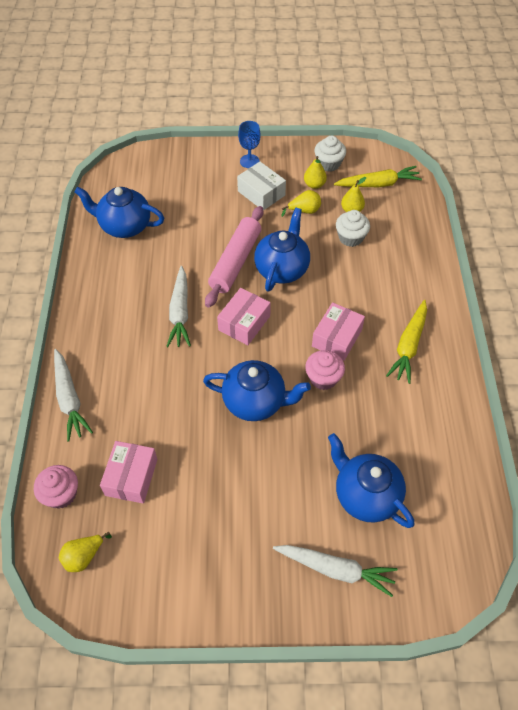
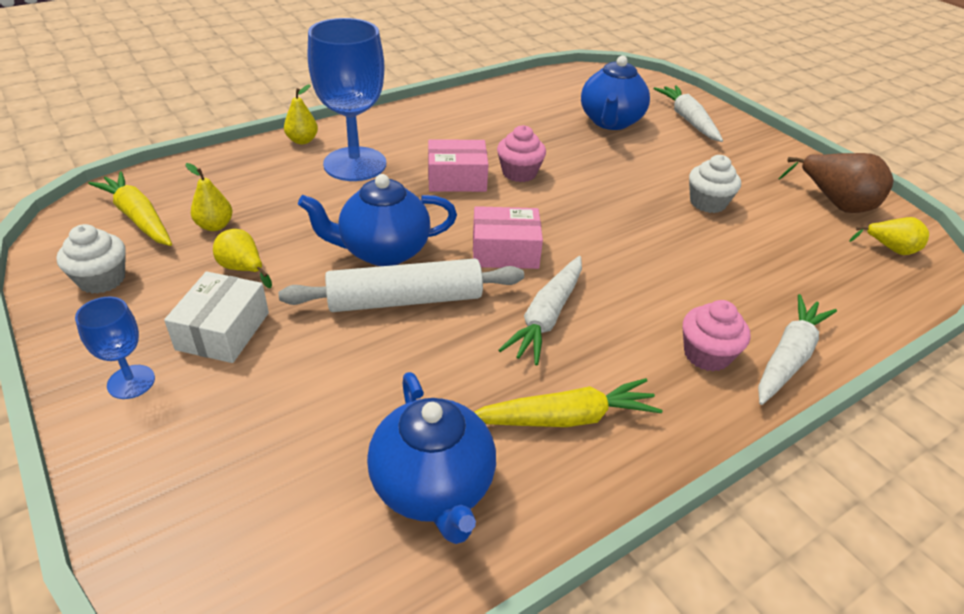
camera: 125 degrees left, 15 degrees down
pink cupcake [34,465,78,509] -> pink cupcake moved to [683,300,751,372]
pink box [100,441,157,504] -> none
white carrot [166,266,191,347] -> white carrot turned 150 degrees clockwise [499,256,582,365]
blue teapot [203,360,311,421] -> none
pink rolling pin [205,206,263,308] -> white rolling pin [279,259,524,312]
yellow pear [304,156,327,189] -> yellow pear moved to [284,84,318,144]
white cupcake [336,210,370,247] -> white cupcake moved to [689,155,741,213]
yellow carrot [386,300,427,384] -> yellow carrot moved to [474,378,662,427]
none -> blue goblet [308,18,386,181]
none -> brown pear [779,153,894,213]

